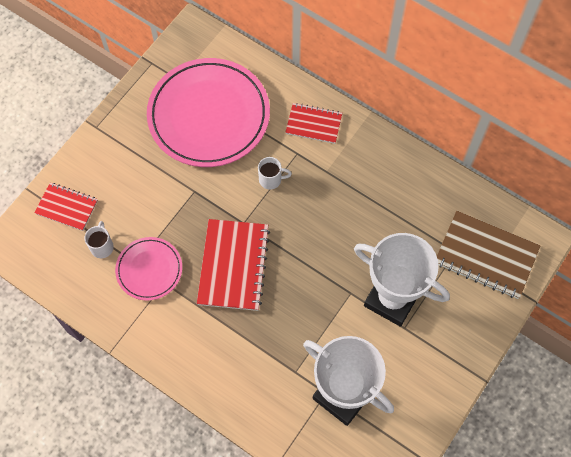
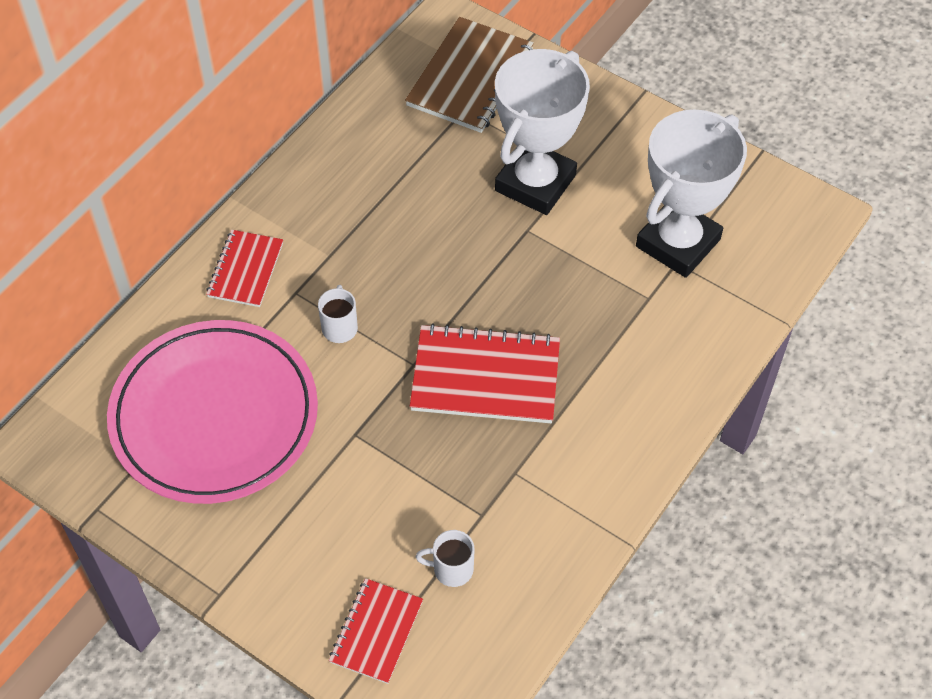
camera: 90 degrees left, 10 degrees down
pink plate [115,237,182,301] -> none

